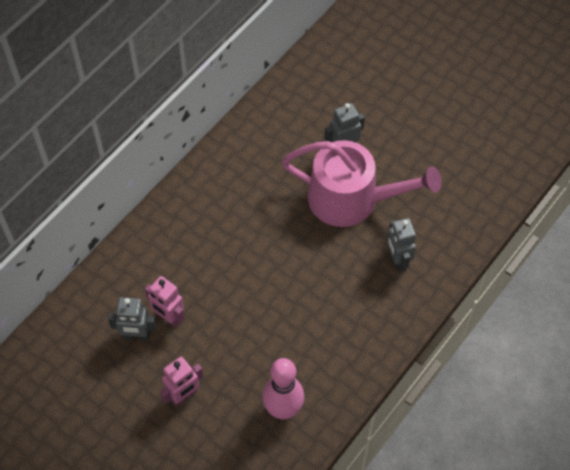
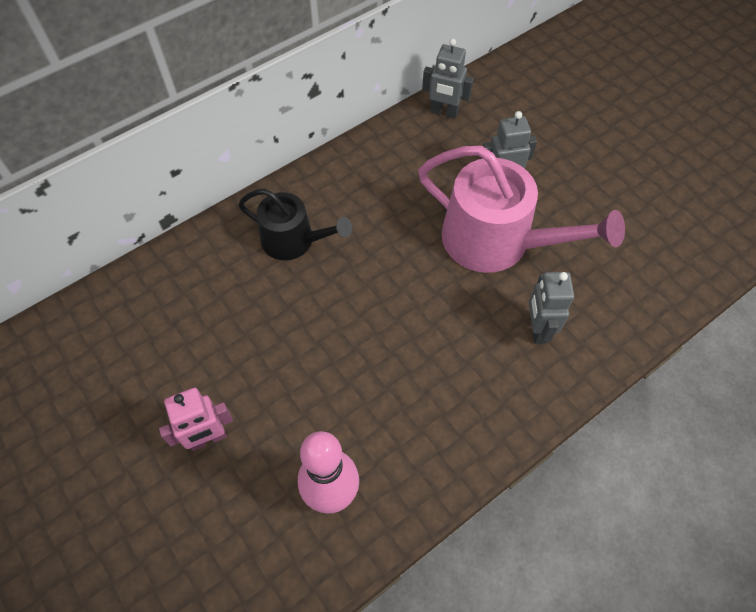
camera: 15 degrees right, 0 degrees up
grey robot [108,297,156,340] -> grey robot moved to [422,39,473,118]
pink robot [145,276,185,328] -> none
none -> black watering can [238,189,352,260]

